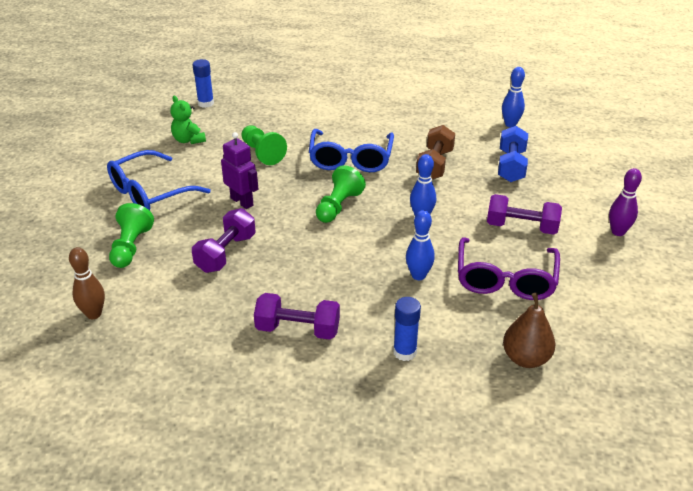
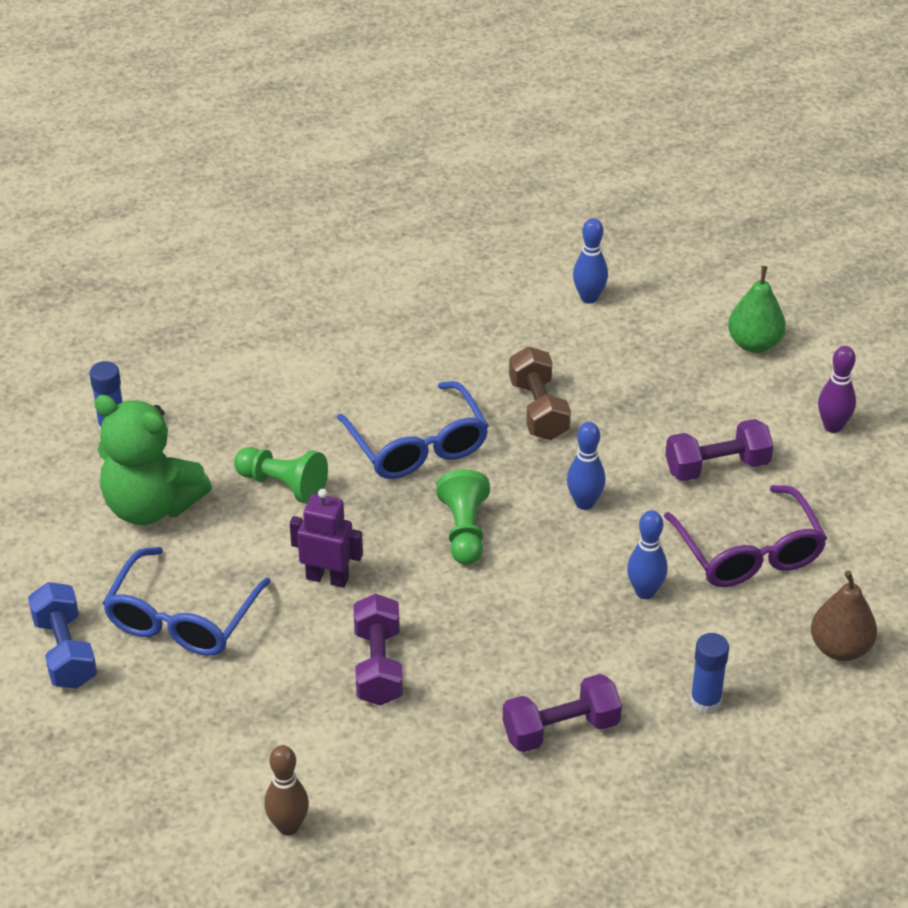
camera: 30 degrees left, 5 degrees up
green pawn [109,203,154,268] -> none
green teddy bear [170,96,206,144] -> green teddy bear [94,395,212,525], size x1.89
blue dumbbell [498,126,528,182] -> blue dumbbell moved to [28,582,97,688]
none -> green pear [728,266,786,353]

